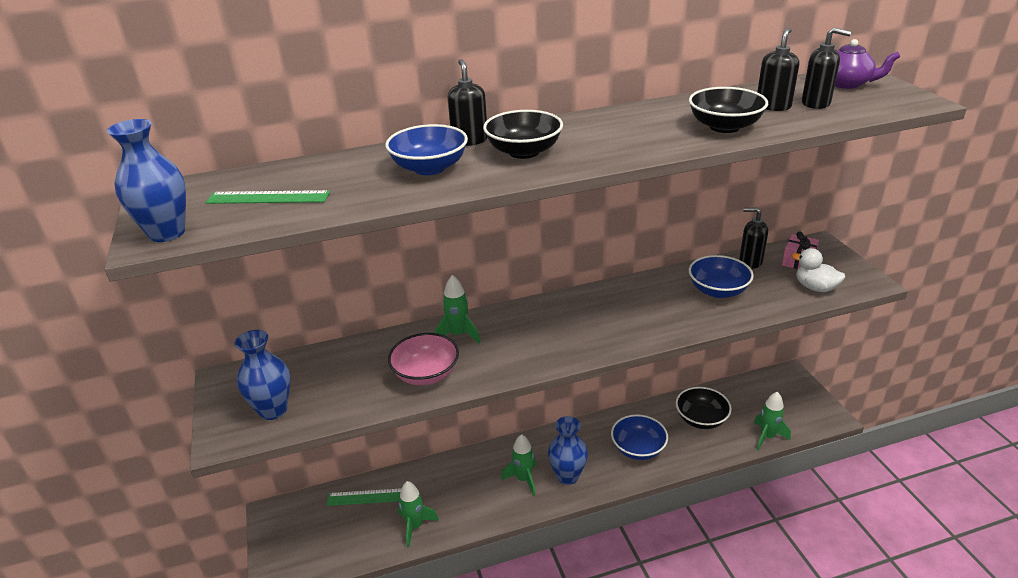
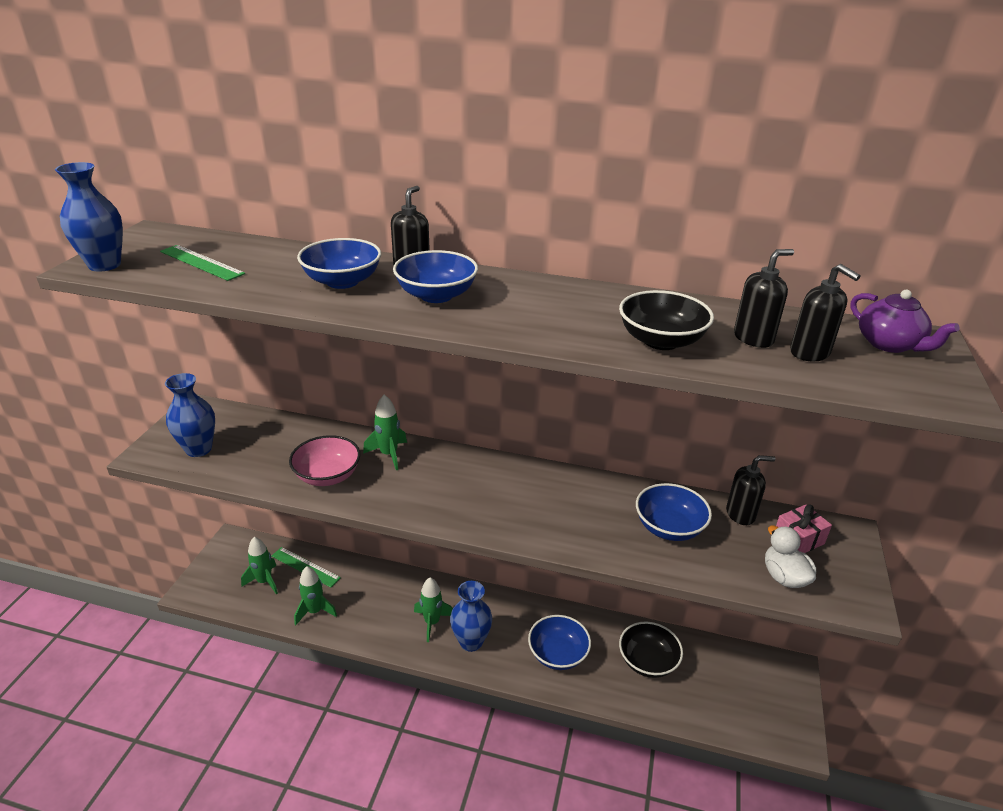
camera: 30 degrees right, 0 degrees up
black bowl [483,110,563,159] -> blue bowl [393,250,478,303]
black soap dispenser [739,207,768,269] -> black soap dispenser turned 120 degrees clockwise [726,455,776,525]
green rocket [754,392,791,450] -> green rocket moved to [241,537,278,595]

